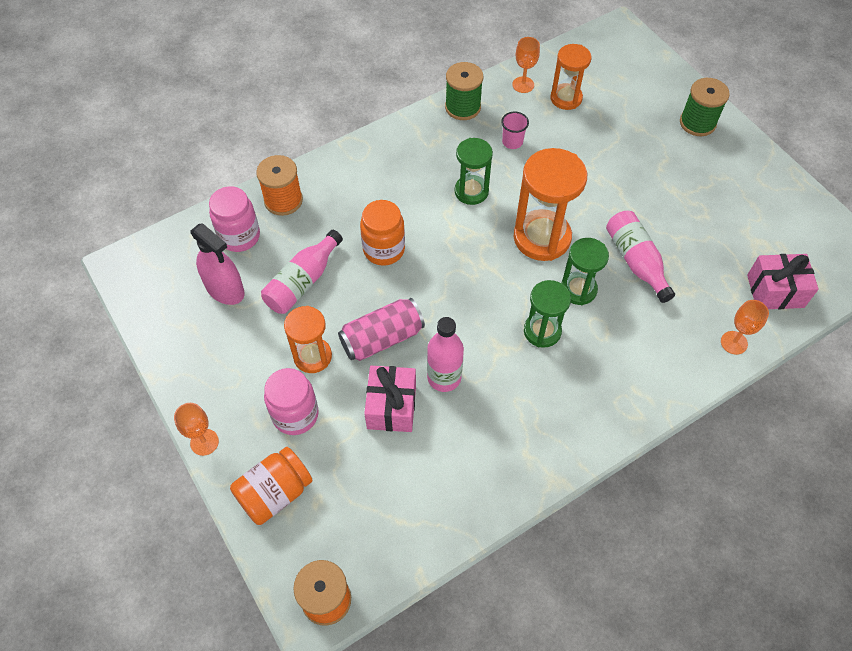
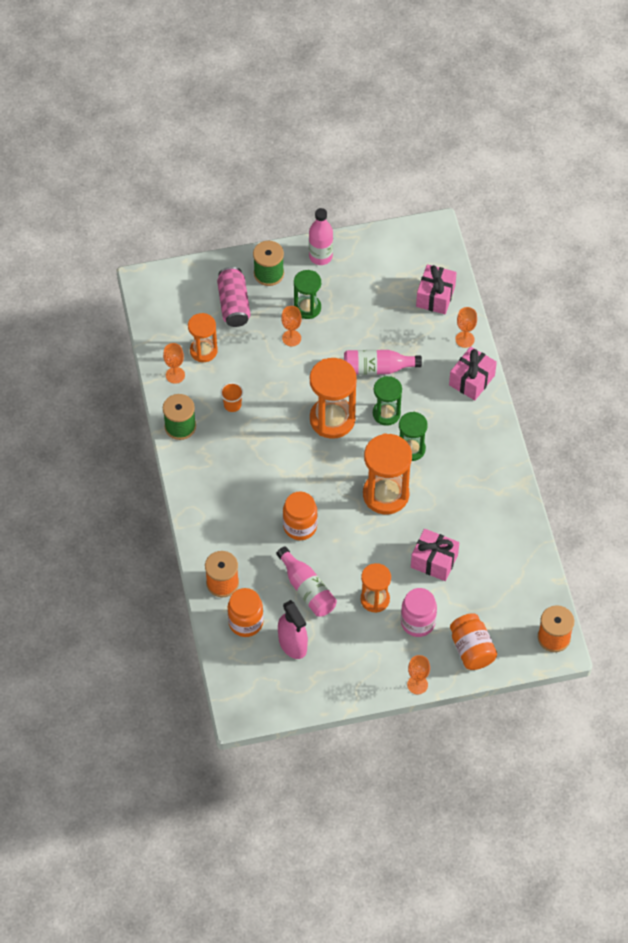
camera: 70 degrees left, 0 degrees up
pink spray bottle [191,223,245,305] -> pink spray bottle turned 90 degrees clockwise [278,600,308,659]
pink jar [209,186,260,252] -> orange jar [228,588,263,637]
pink can [338,298,425,361] -> pink can moved to [217,267,251,327]
pink bottle [427,317,464,392] -> pink bottle moved to [309,208,333,265]
green hourglass [454,138,493,205] -> green hourglass moved to [294,270,321,319]
pink cup [501,112,529,149] -> orange cup [220,382,243,412]
none -> orange goblet [281,306,302,346]
none -> orange hourglass [363,433,412,514]
none -> pink gift [449,346,497,400]

